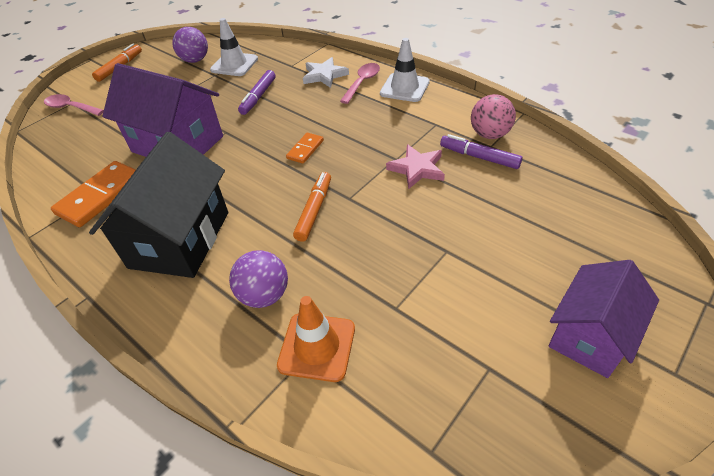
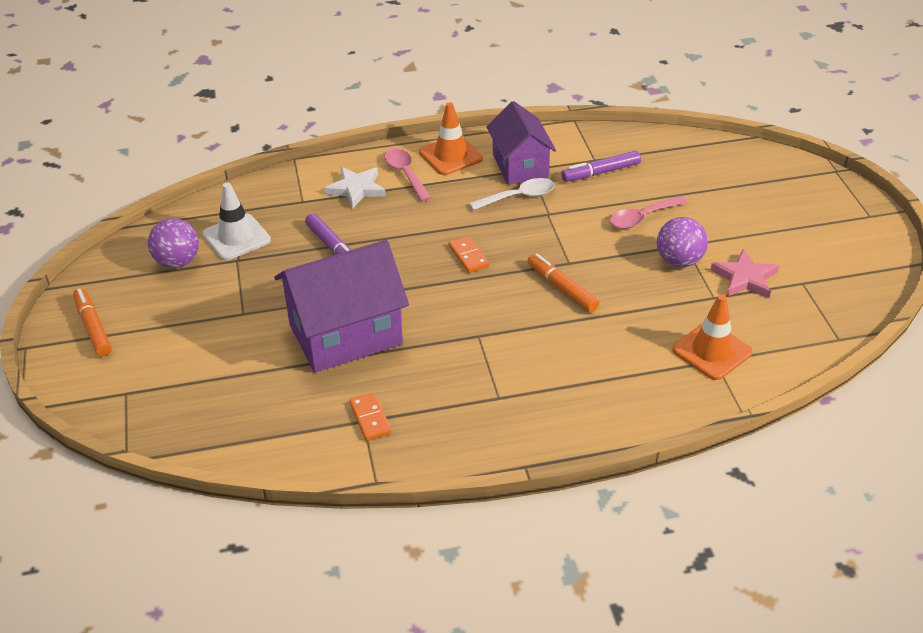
camera: 55 degrees left, 5 degrees down
pink spoon [44,94,104,116] -> pink spoon moved to [609,196,688,229]
orange domino [51,161,136,227] -> orange domino [350,393,392,441], size x0.54
black house [89,132,228,278] -> none
purple ball [229,250,288,308] -> purple ball moved to [657,217,708,267]
white traffic cone [380,38,430,102] -> orange traffic cone [419,102,483,175]
pink star [386,144,445,189] -> pink star moved to [711,249,779,298]
pink ball [471,94,516,139] -> none
purple house [548,260,659,378] -> purple house moved to [487,101,556,185]
none -> white spoon [469,178,554,210]

